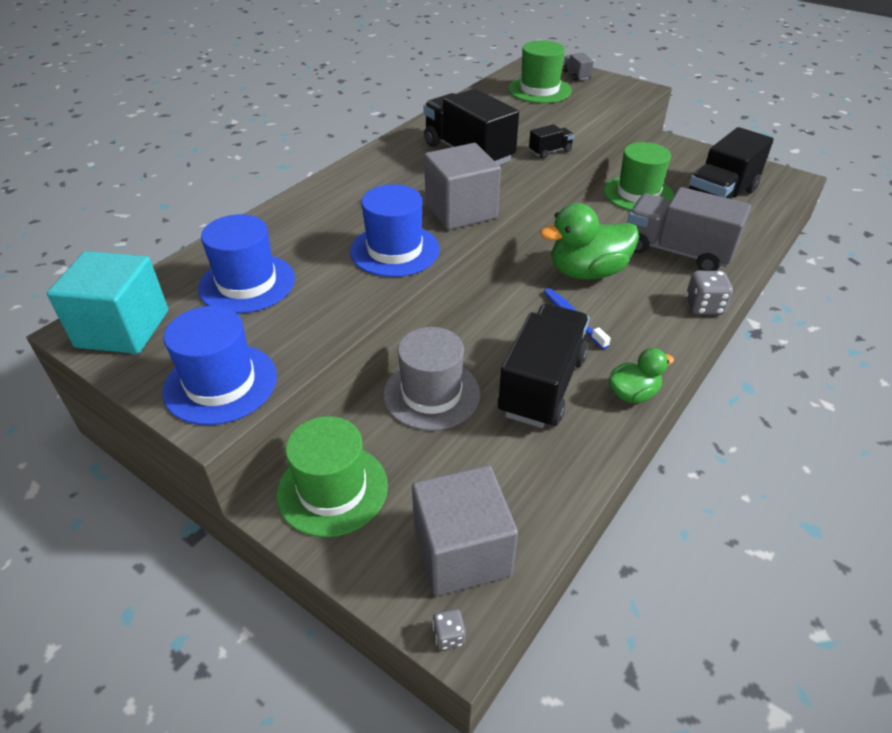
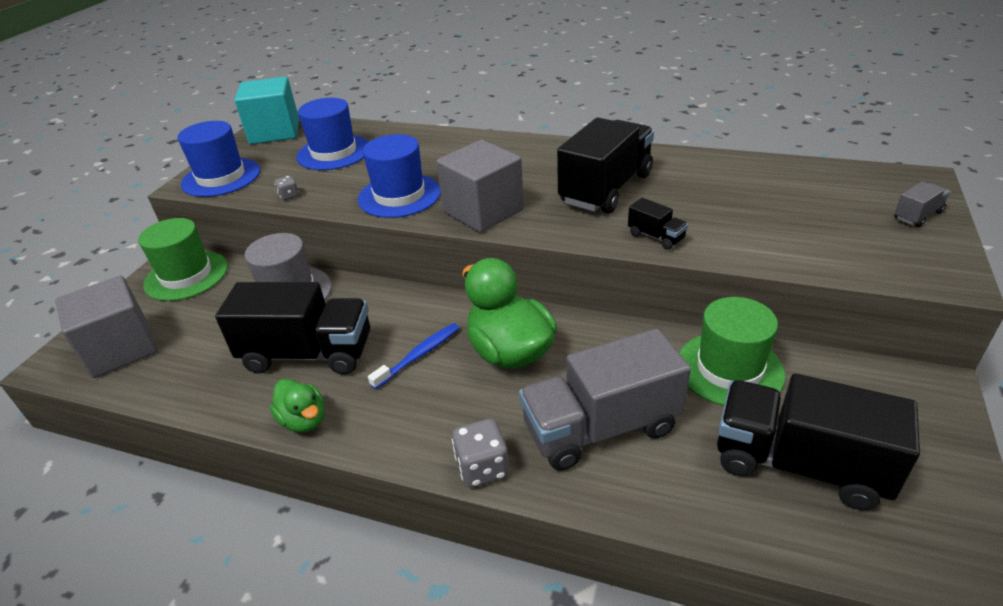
camera: 75 degrees right, 5 degrees down
grey dice [432,609,466,650] -> grey dice moved to [275,176,299,200]
green hat [508,40,572,103] -> none
grey truck [628,187,751,271] -> grey truck turned 120 degrees counterclockwise [519,329,691,471]

